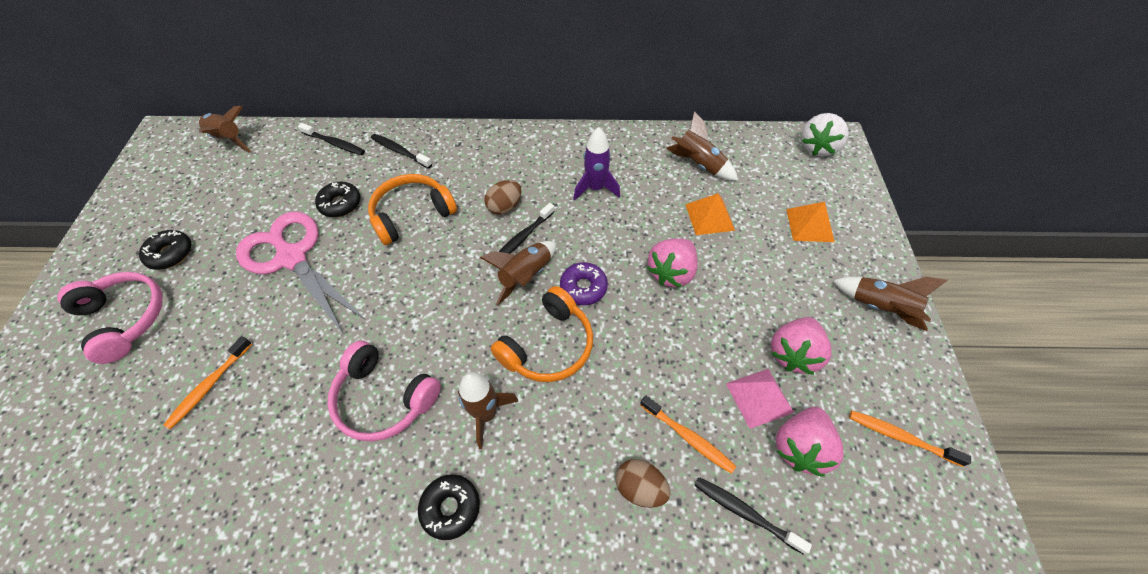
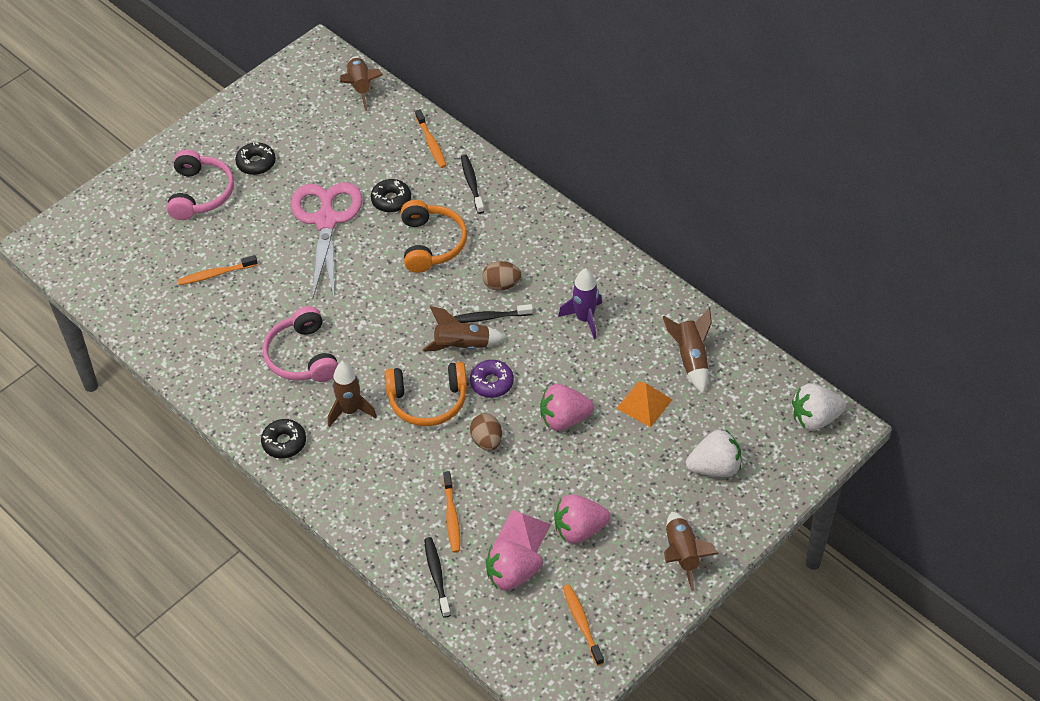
camera: 45 degrees right, 5 degrees down
black toothbrush [298,123,365,155] -> orange toothbrush [415,109,447,168]
orange headphones [368,174,457,245] -> orange headphones turned 75 degrees clockwise [401,200,467,273]
brown egg [616,459,671,508] -> brown egg moved to [470,413,502,451]
orange pyramid [786,202,835,242] -> white strawberry [686,429,742,477]

